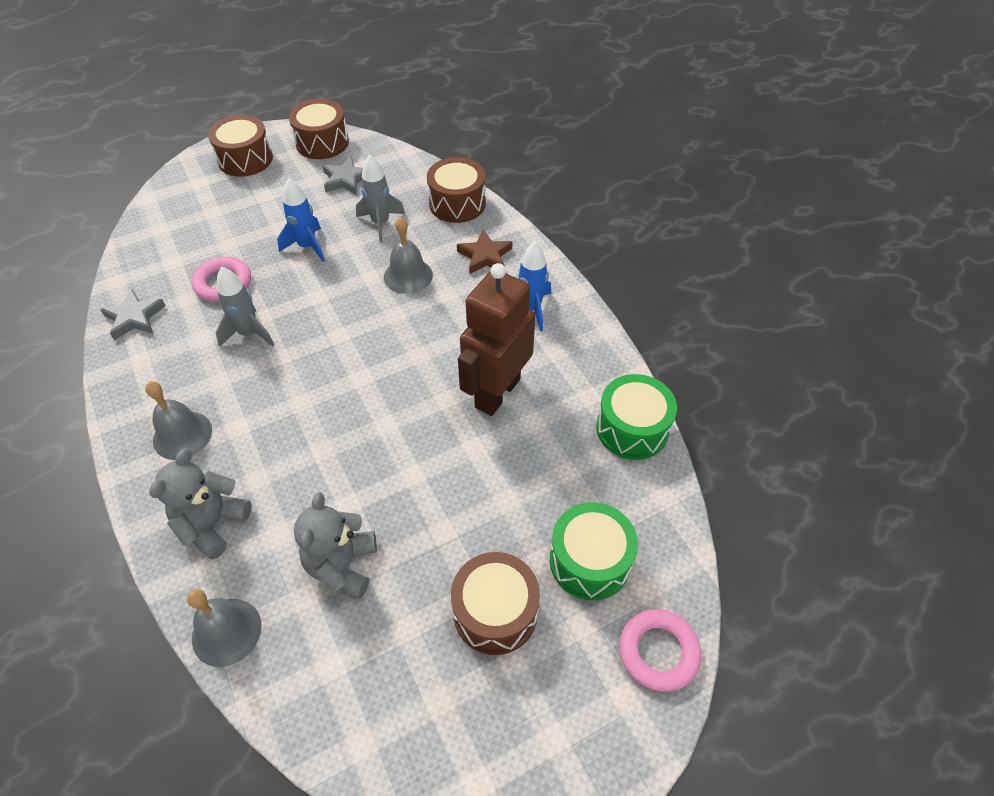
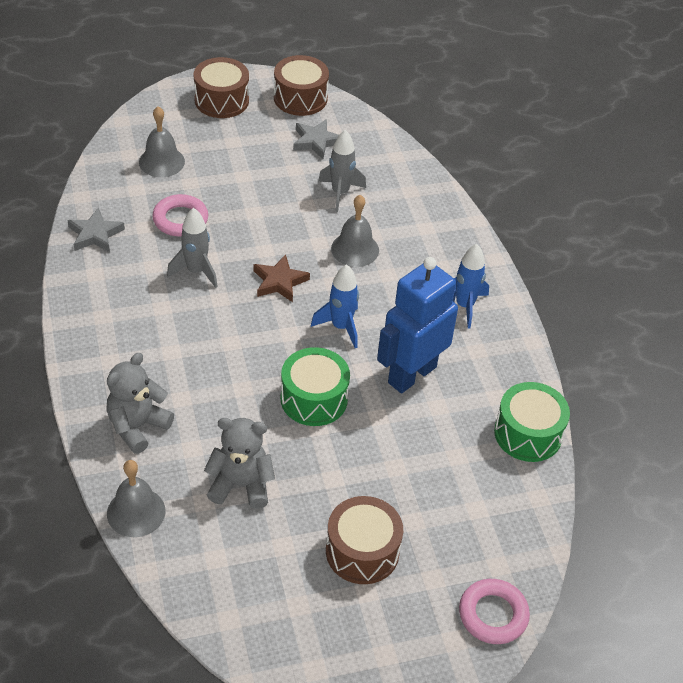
camera: 10 degrees right, 5 degrees down
grey bell [145,381,212,460] -> grey bell moved to [139,106,185,177]
blue rocket [277,178,325,262] -> blue rocket moved to [311,264,359,348]
grey teddy bear [294,492,377,598] -> grey teddy bear turned 75 degrees clockwise [204,418,275,509]
brown drum [427,157,486,223] -> none
brown star [457,230,512,274] -> brown star moved to [253,254,310,302]
brown robot [458,263,535,416] -> blue robot [377,257,458,393]
green drum [550,502,638,600] -> green drum moved to [281,347,350,426]

